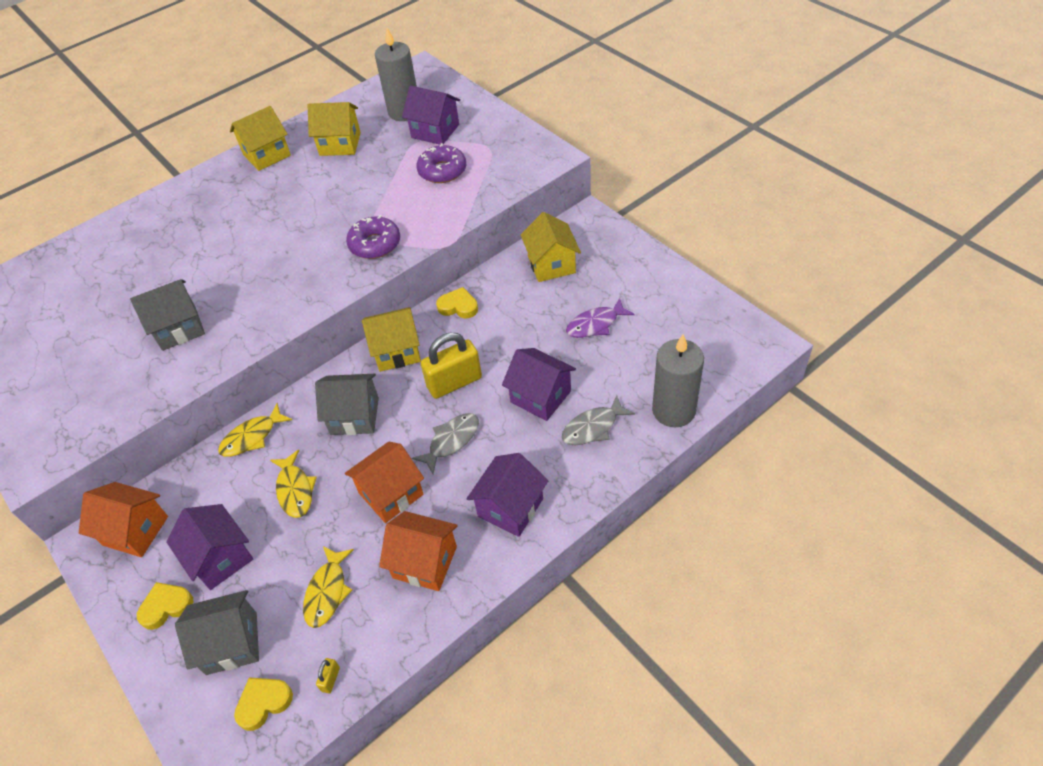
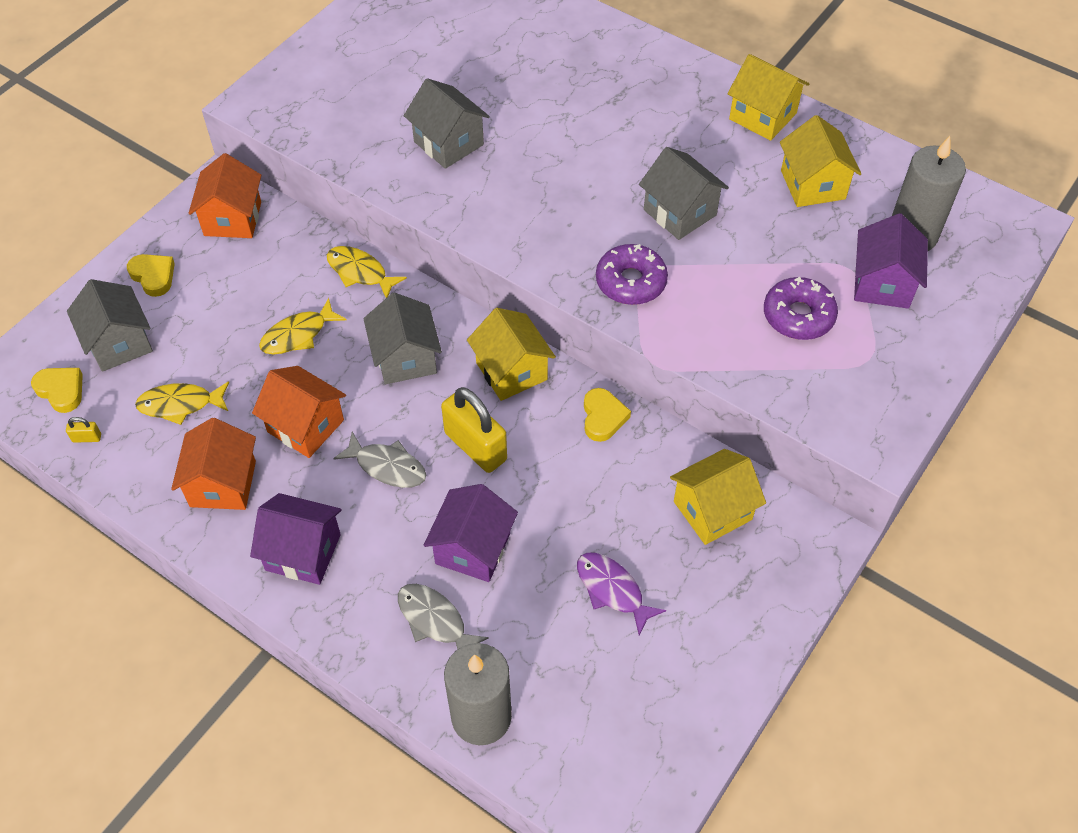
camera: 70 degrees right, 5 degrees up
purple house [166,504,253,590] -> none
none -> grey house [639,147,729,240]

